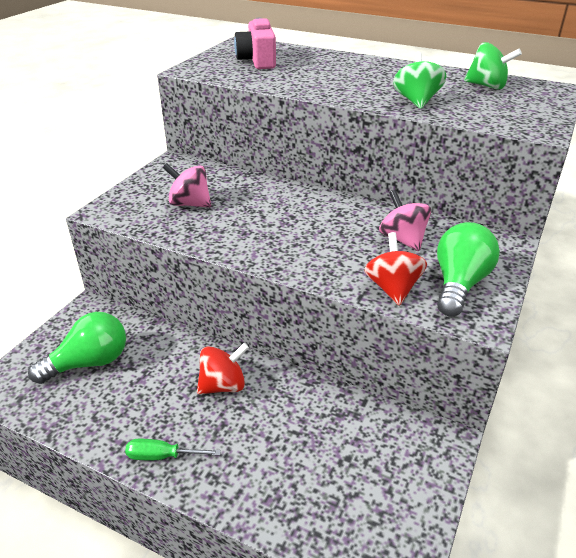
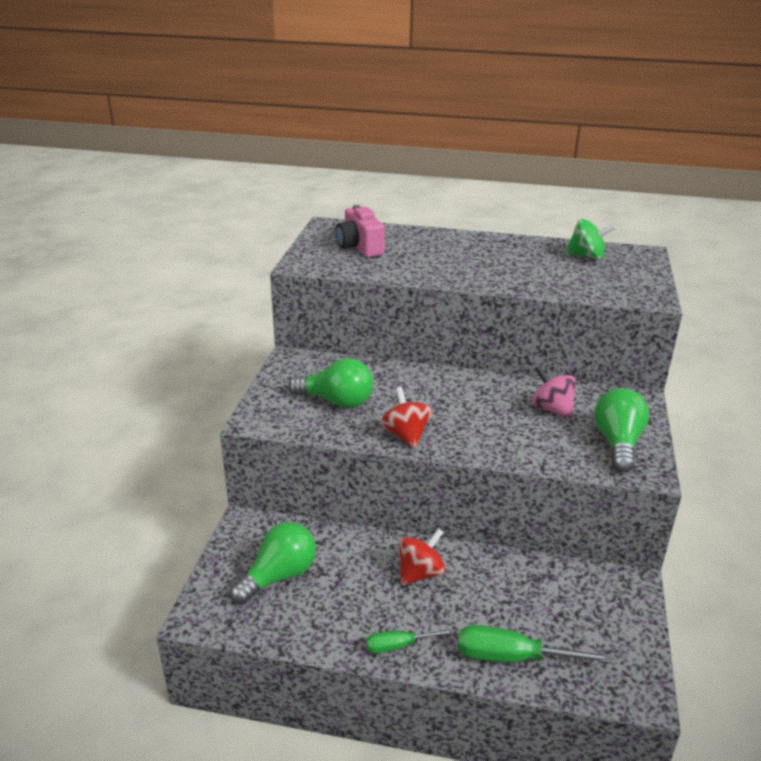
camera: 15 degrees left, 5 degrees down
pink spinning top [163,163,211,208] -> green light bulb [288,358,373,408]
red spinning top [364,232,427,306] -> red spinning top moved to [380,387,432,449]
green spinning top [393,52,447,109] -> none
none -> green screwdriver [458,625,613,663]

